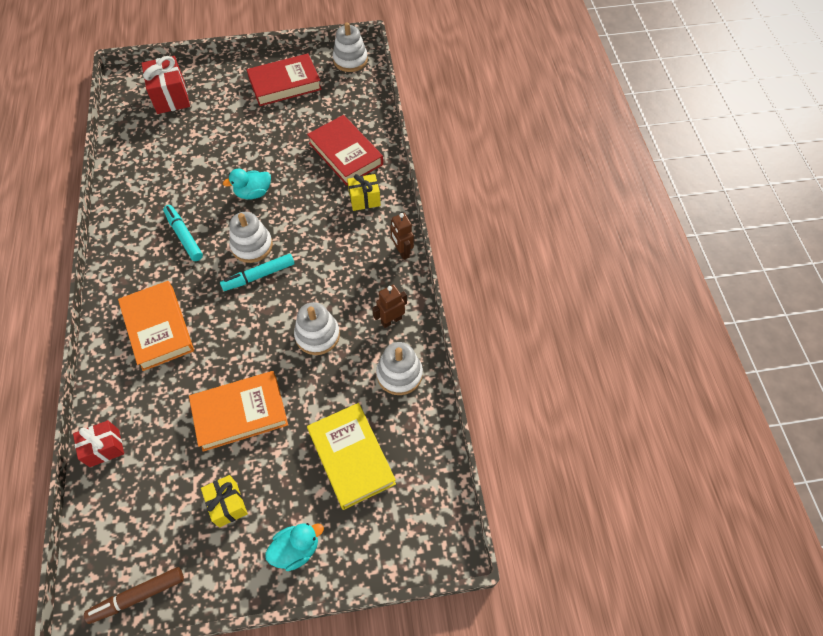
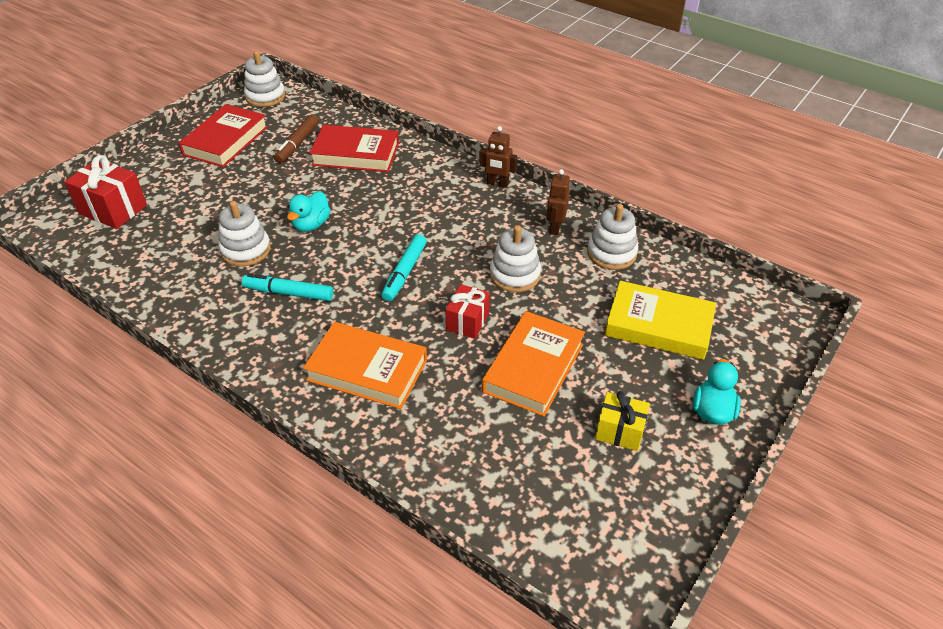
camera: 45 degrees left, 15 degrees down
red gift [73,420,124,467] -> red gift moved to [445,284,490,339]
brown marker [84,567,184,624] -> brown marker moved to [274,114,319,163]
white stacking toy [229,212,273,263] -> white stacking toy moved to [218,201,271,267]
yellow gift [347,174,381,211] -> none

